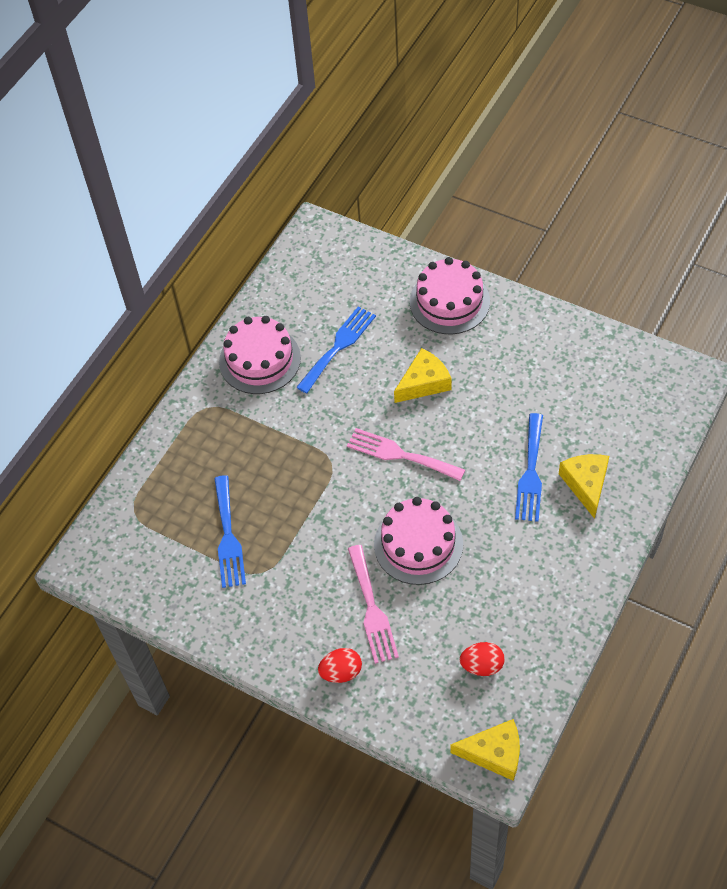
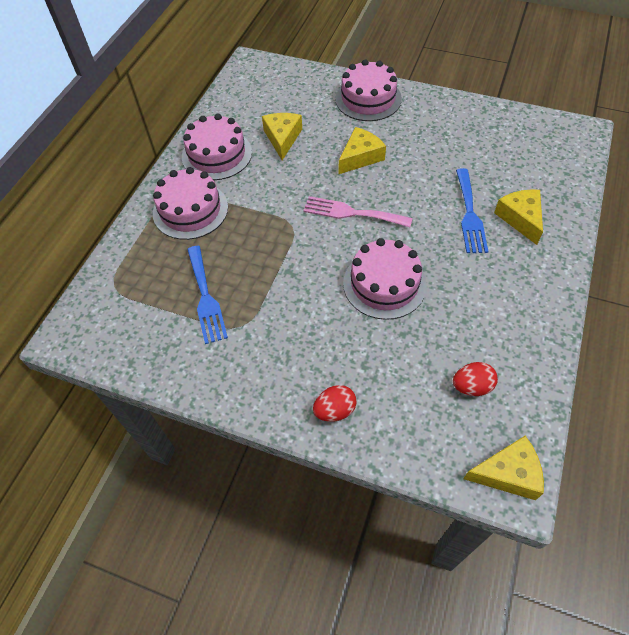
camera: 10 degrees left, 0 degrees up
blue fork [296,306,376,394] -> yellow cheese [262,113,302,160]
pink fork [348,545,399,664] -> none
none -> pink cake [153,167,228,240]

